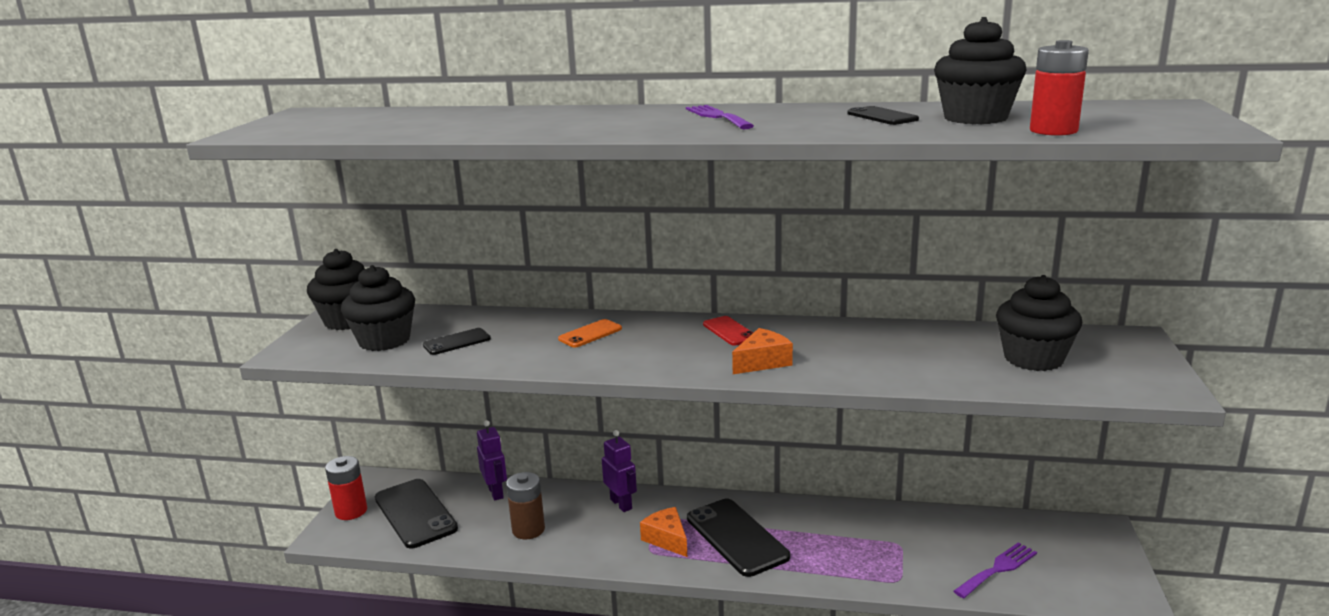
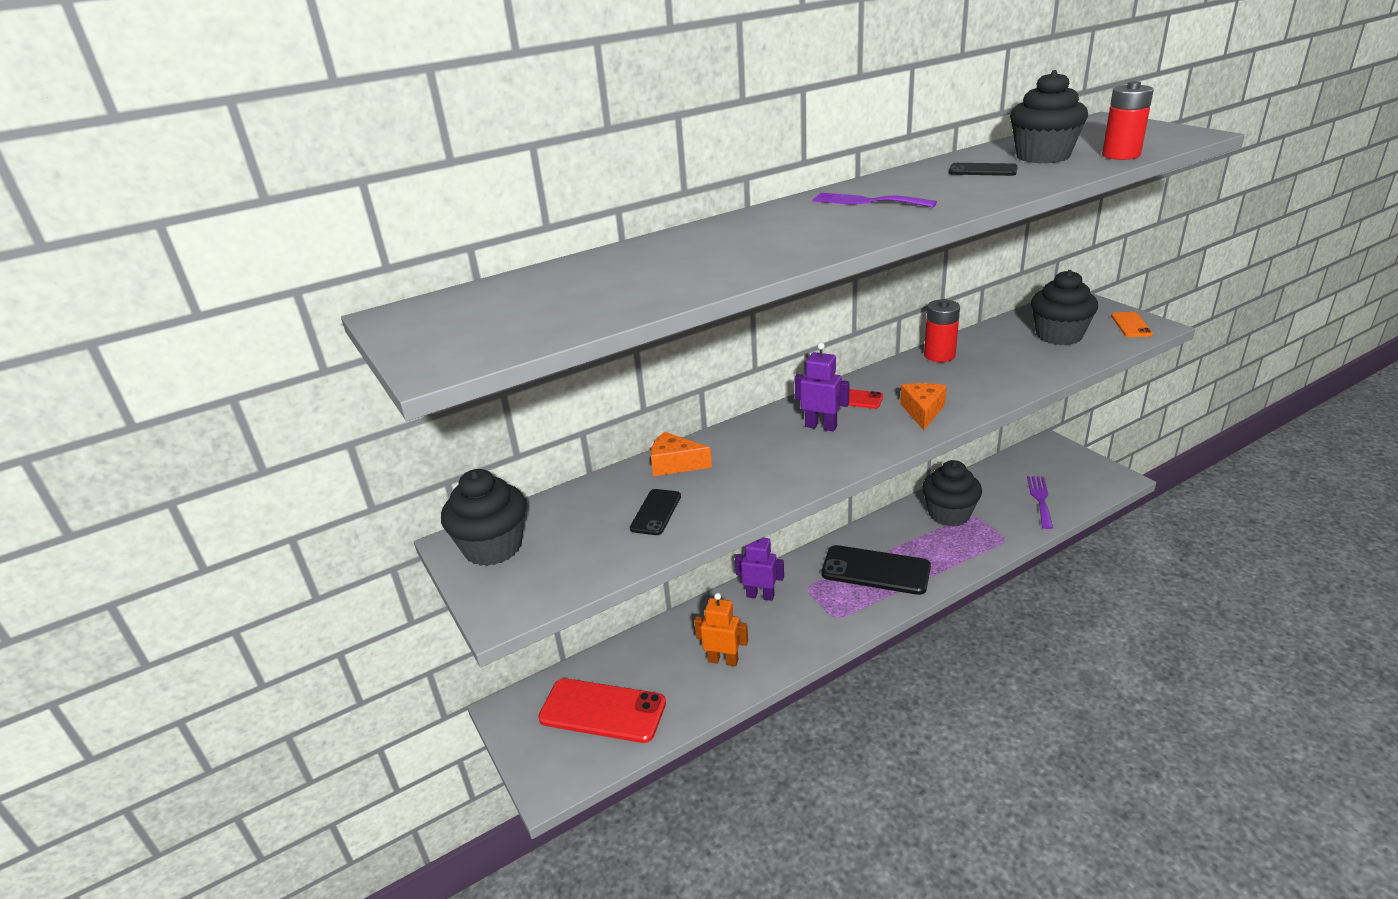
camera: 40 degrees left, 10 degrees up
red battery [325,456,367,520] -> red battery moved to [924,299,960,362]
black cupcake [341,265,415,351] -> black cupcake moved to [922,460,982,527]
black phone [375,479,458,548] -> red phone [538,678,666,743]
purple robot [477,420,507,501] -> purple robot moved to [795,343,850,432]
brown battery [506,472,545,539] -> orange robot [694,593,748,666]
orange phone [558,319,622,347] -> orange phone moved to [1111,312,1153,337]
orange cheese [640,507,687,557] -> orange cheese moved to [651,432,712,476]

